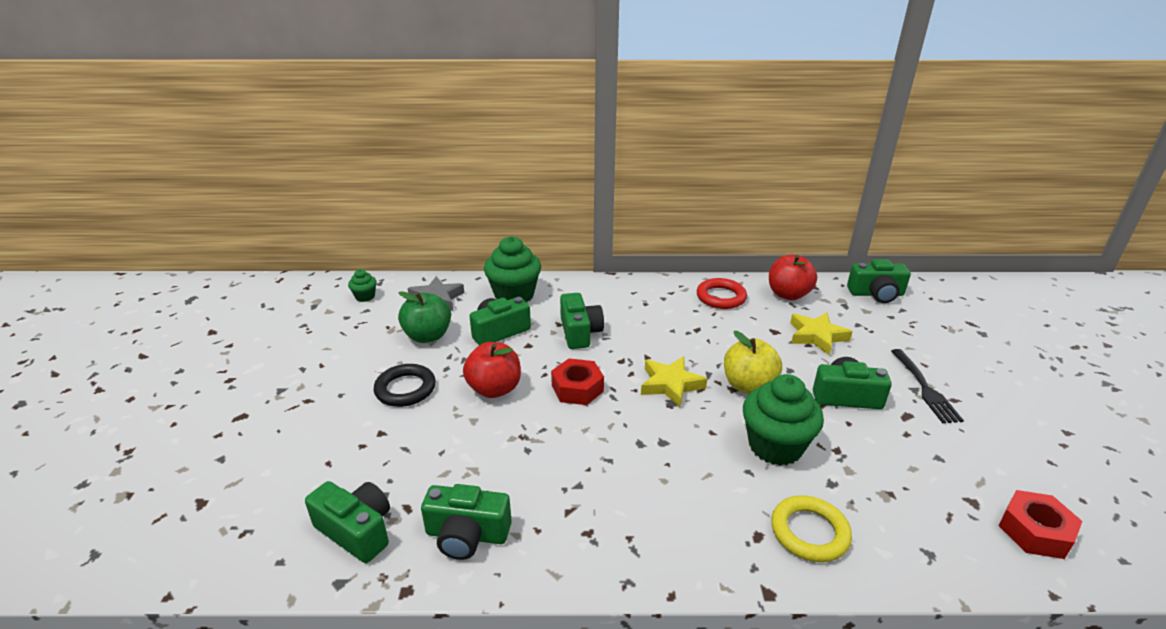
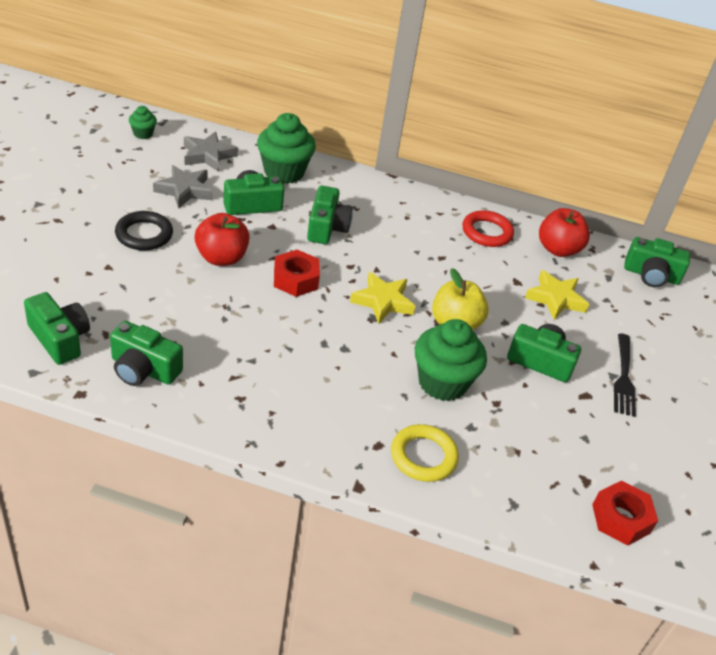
camera: 10 degrees right, 10 degrees up
green apple [398,291,451,343] -> grey star [153,165,212,209]

